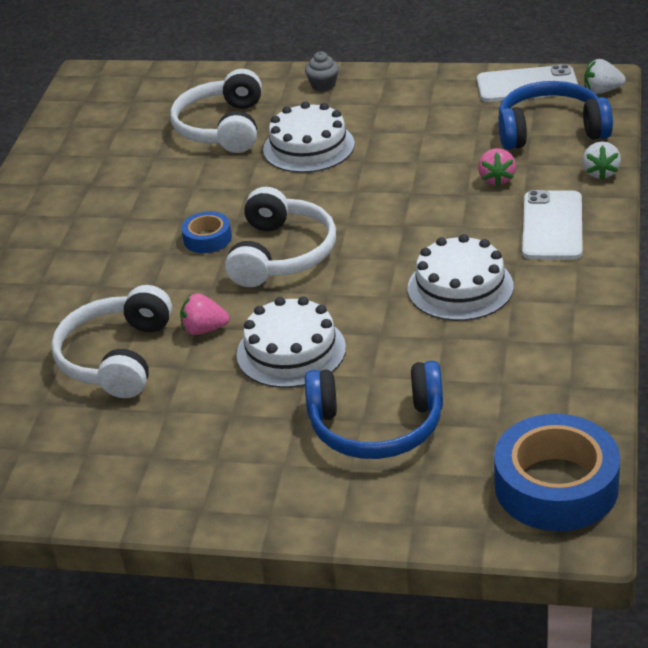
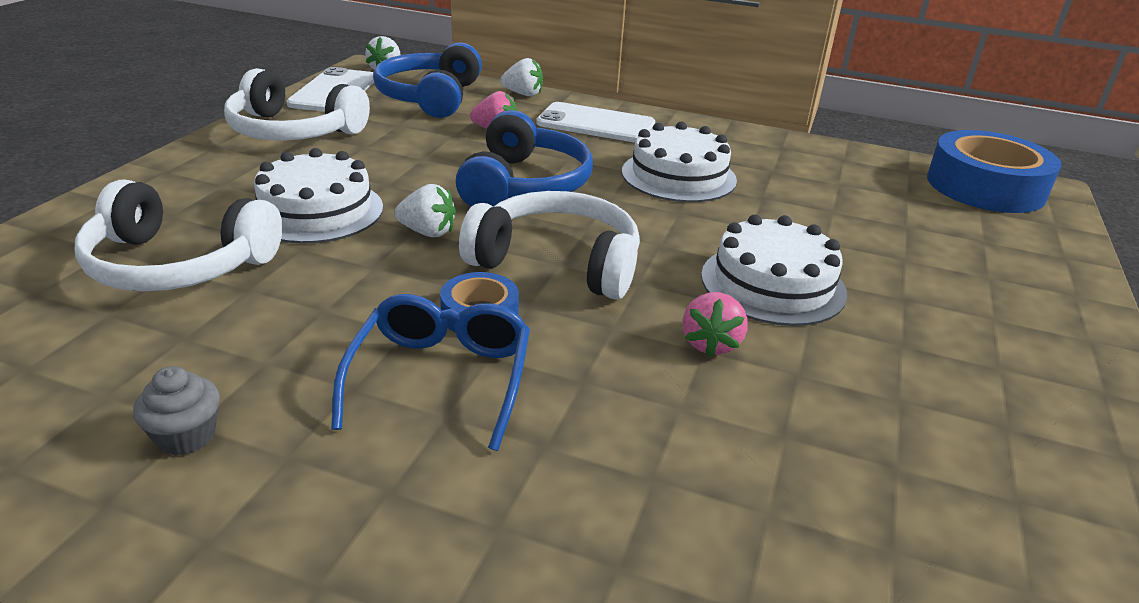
camera: 85 degrees left, 5 degrees down
white headphones [51,285,172,398] -> white headphones moved to [224,68,370,140]
grey cupcake [305,52,339,91] -> grey cupcake moved to [133,366,220,455]
blue headphones [305,361,443,459] -> blue headphones moved to [455,110,593,207]
none -> blue glasses [331,294,530,451]
none -> white strawberry [394,184,456,237]

